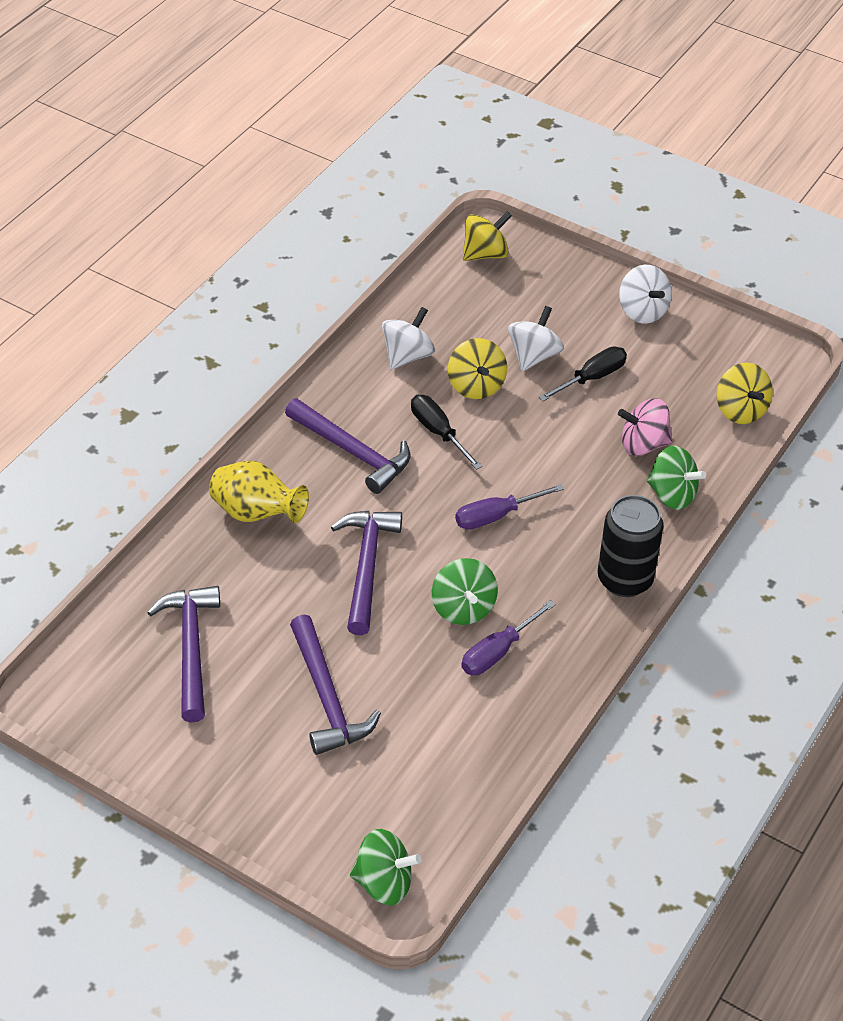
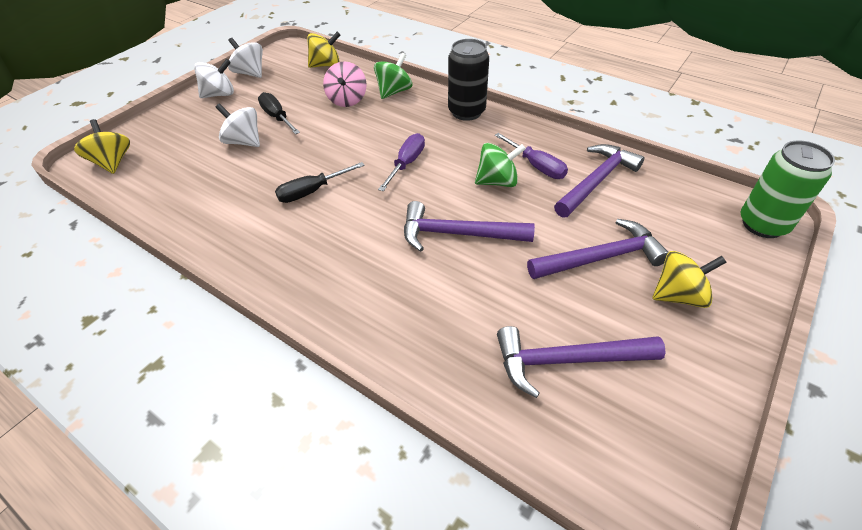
camera: 85 degrees left, 0 degrees up
yellow vase [209,461,309,523] -> none
purple hammer [285,399,410,494] -> purple hammer moved to [554,144,644,218]
green spinning top [350,829,421,905] -> green can [741,141,835,238]
white spinning top [382,307,435,369] -> white spinning top moved to [228,38,263,78]
yellow spinning top [448,338,507,399] -> yellow spinning top moved to [653,251,727,308]
purple screwdriver [455,484,564,530] -> purple screwdriver turned 135 degrees counterclockwise [378,133,425,191]

